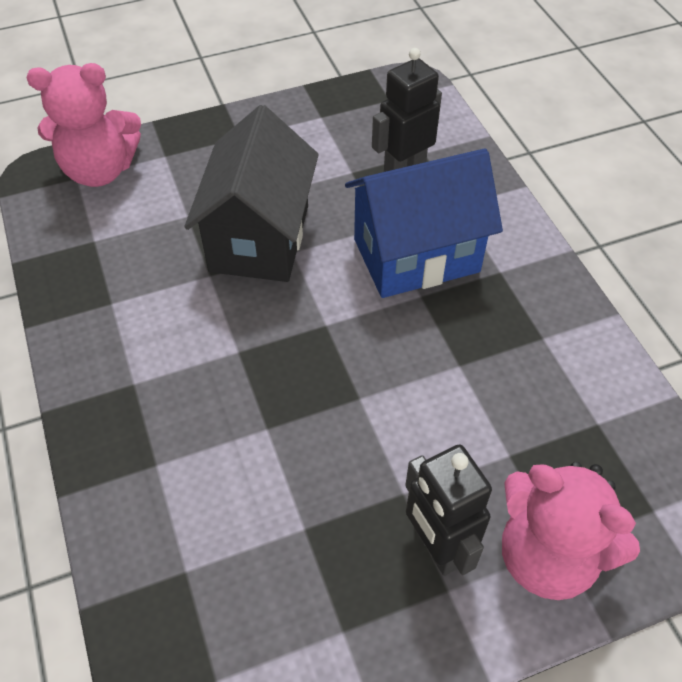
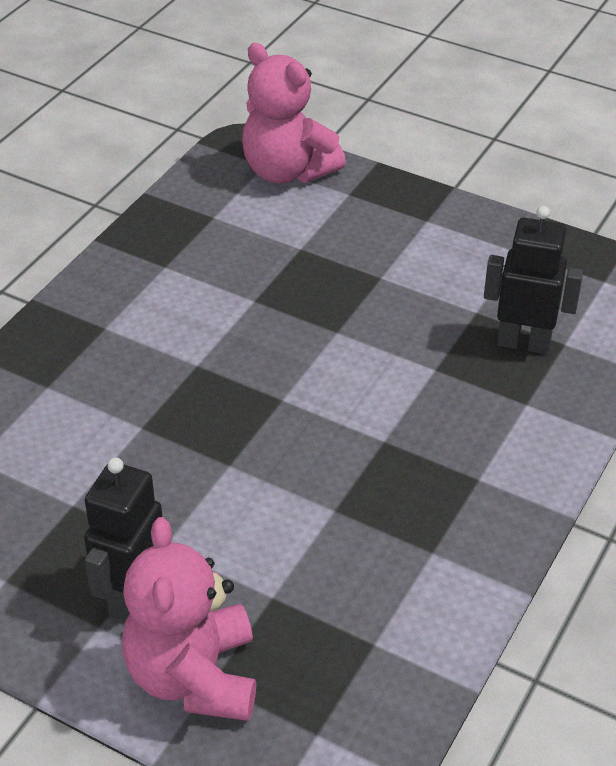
camera: 50 degrees right, 10 degrees down
black house [184,105,319,282] -> none
blue house [345,148,503,298] -> none

